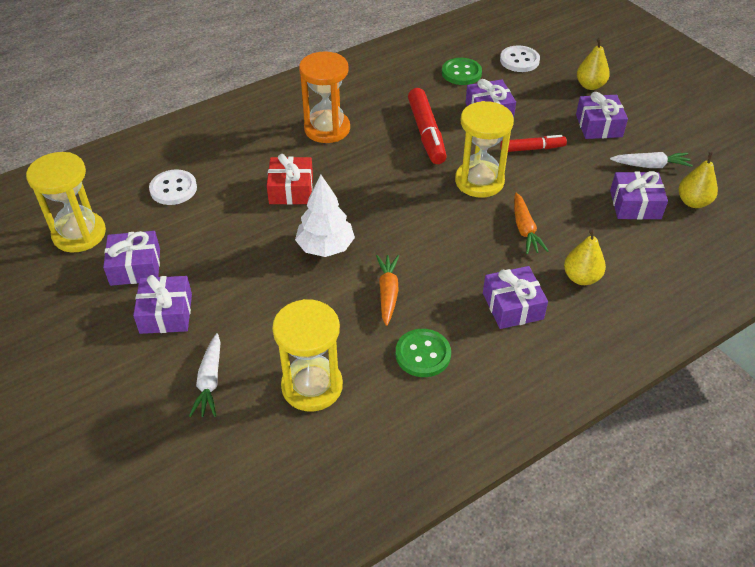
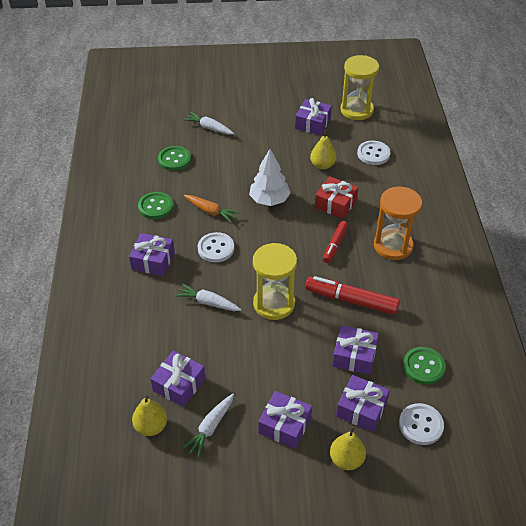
camera: 120 degrees right, 0 degrees up
purple gift [133,275,192,334] -> purple gift moved to [336,375,390,432]
yellow hourglass [272,299,343,411] -> green button [158,146,191,171]
red marker [500,135,567,152] -> red marker moved to [323,221,348,263]
orange carrot [514,192,548,254] -> white carrot [175,283,241,311]
yellow pear [564,229,606,285] -> yellow pear moved to [310,130,336,170]
none -> white button [198,232,234,262]

